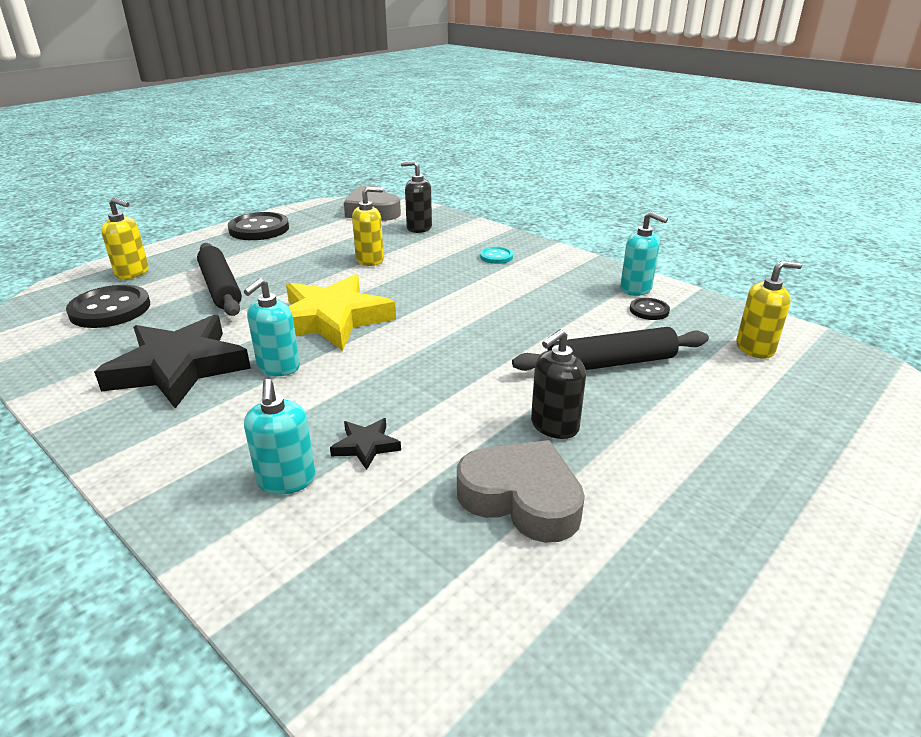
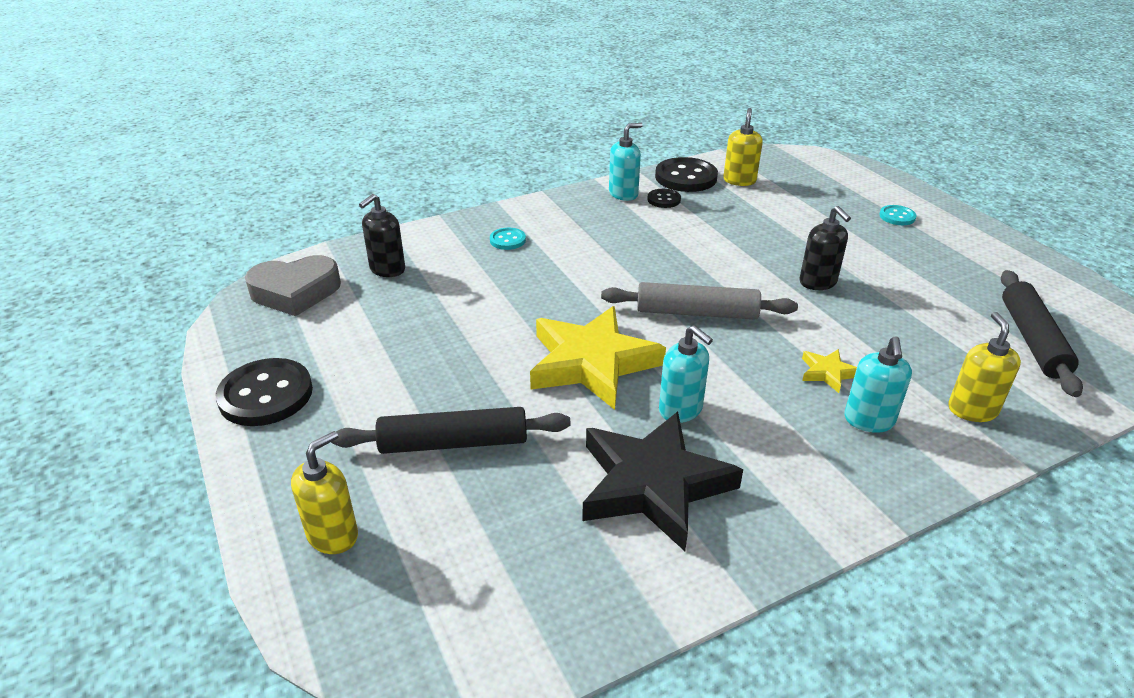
camera: 70 degrees left, 5 degrees up
black button [66,285,150,328] -> black button moved to [655,157,718,192]
turquoise soap dispenser [244,379,316,495] -> turquoise soap dispenser turned 90 degrees clockwise [844,336,912,433]
black star [330,418,401,470] -> yellow star [802,349,857,393]
yellow soap dispenser [352,187,384,266] -> yellow soap dispenser moved to [948,312,1021,422]
grey heart [457,440,585,543] -> none
black rolling pin [512,327,709,371] -> black rolling pin moved to [1001,270,1083,397]
none -> grey rolling pin [601,282,798,319]
none -> turquoise button [879,205,916,225]

